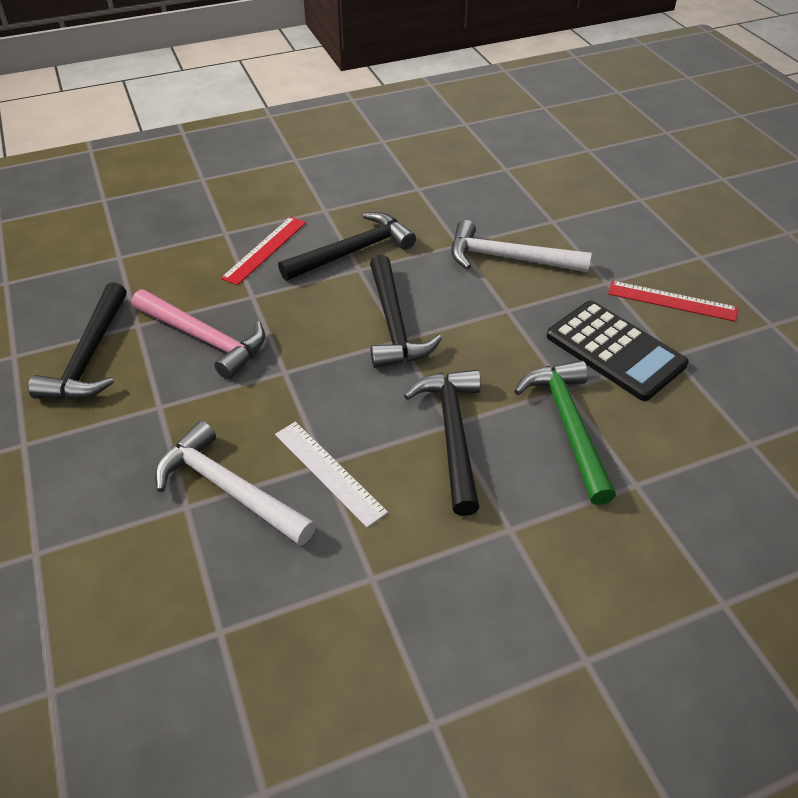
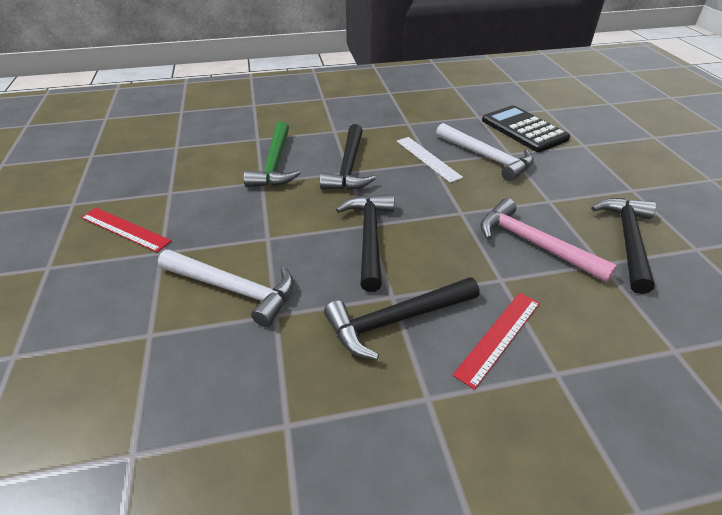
camera: 170 degrees left, 5 degrees down
black calculator [547,301,688,401] -> black calculator moved to [482,105,570,152]

